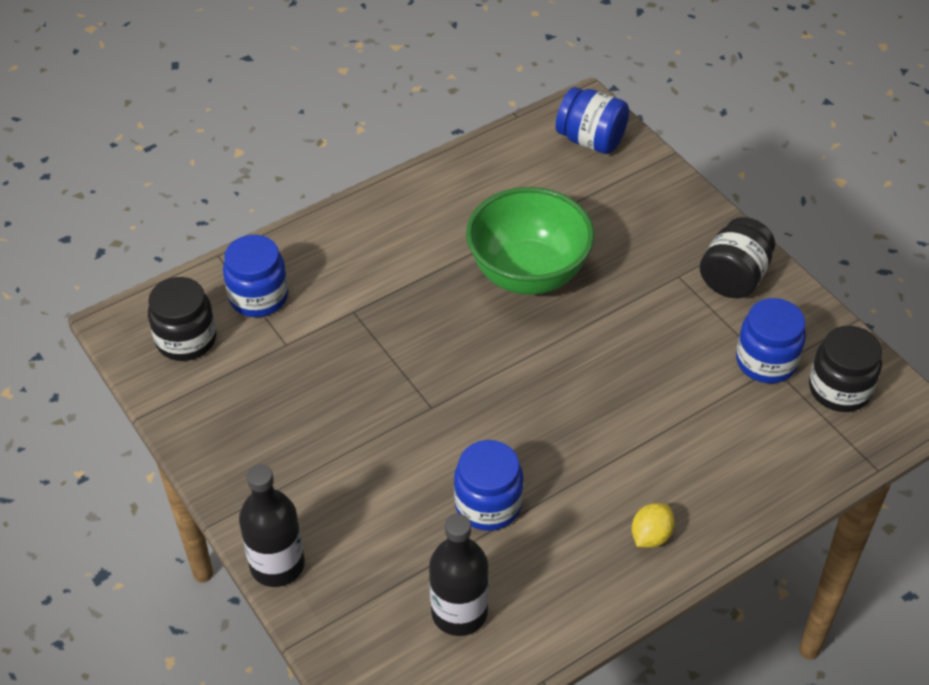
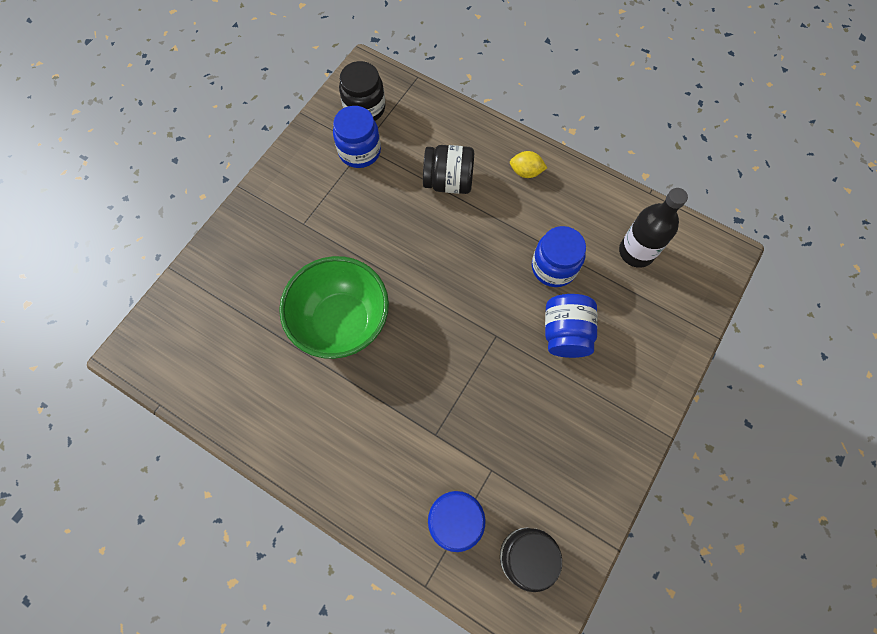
camera: 115 degrees left, 20 degrees up
black bottle [239,465,305,587] -> none
blue jar [556,87,629,154] -> blue jar moved to [545,294,598,358]
black jar [700,217,775,298] -> black jar moved to [423,145,474,194]

